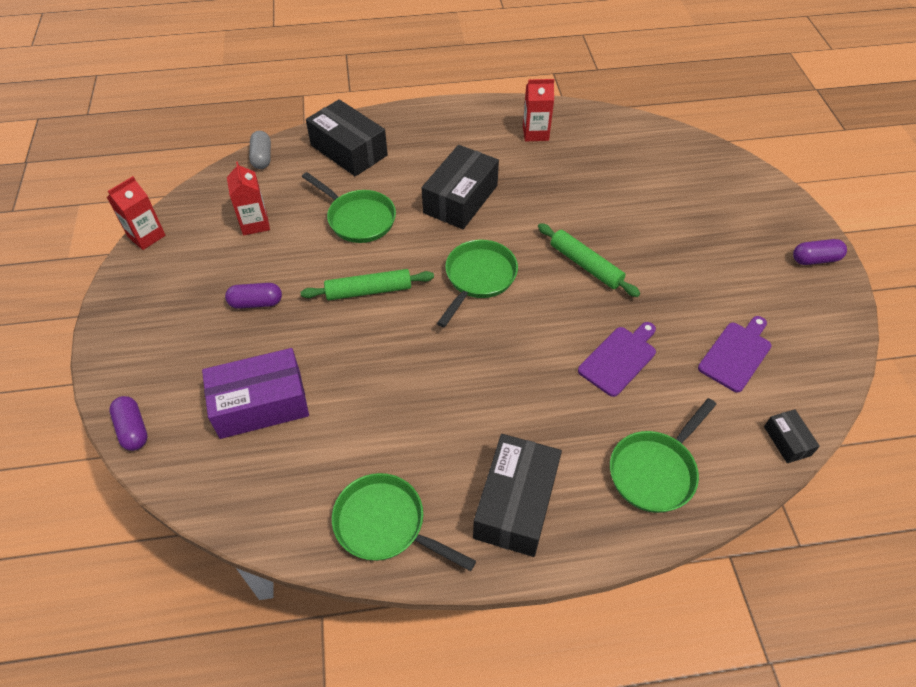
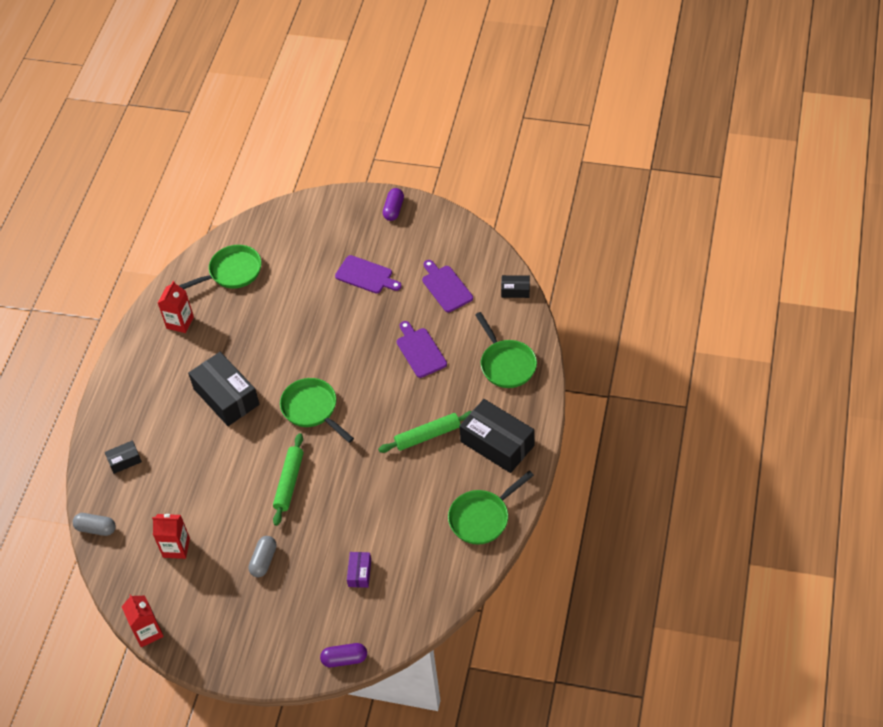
camera: 65 degrees left, 0 degrees up
purple box [202,348,309,439] -> purple box [347,552,371,588], size x0.48
purple capsule [225,283,282,309] -> grey capsule [248,536,276,577]
green pan [302,172,396,243] -> green pan moved to [179,245,261,289]
black box [306,99,388,177] -> black box [105,440,142,474], size x0.48
green rolling pin [538,223,640,297] -> green rolling pin moved to [378,411,472,453]
none -> purple cutting board [335,255,402,294]

